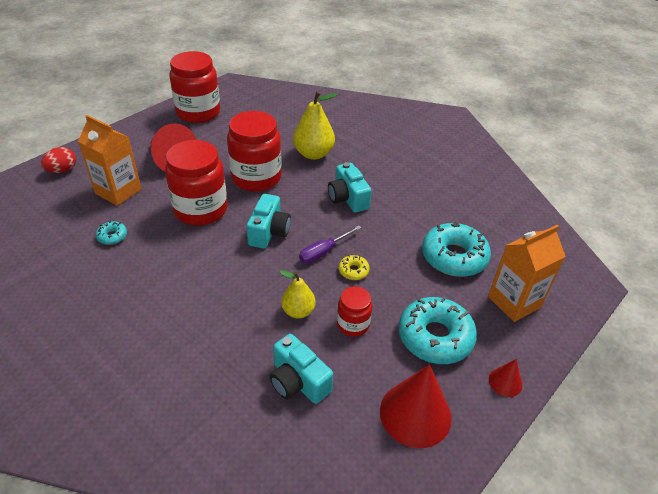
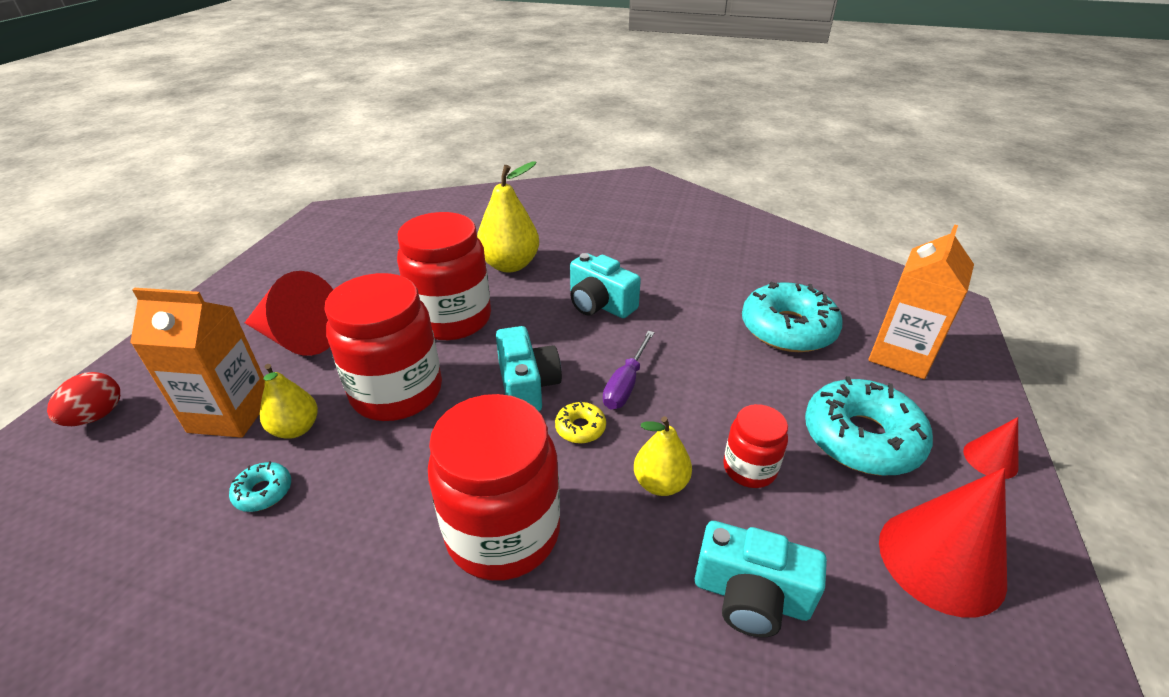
camera: 25 degrees left, 5 degrees down
red jar [170,51,220,123] -> red jar moved to [428,394,560,581]
yellow donut [339,255,370,280] -> yellow donut moved to [555,401,606,444]
none -> yellow pear [260,364,318,439]

